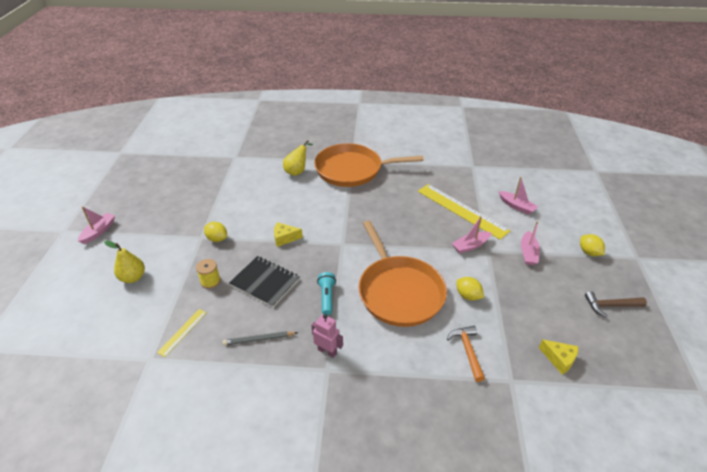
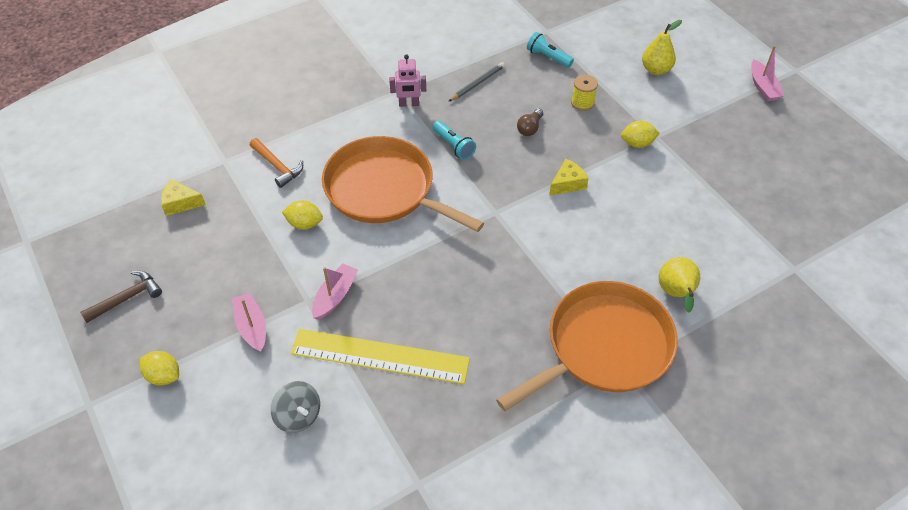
camera: 145 degrees right, 10 degrees up
yellow ruler [157,309,207,357] -> turquoise flashlight [527,32,574,68]
black notebook [229,256,300,307] -> brown light bulb [517,109,543,136]
pink boat [499,177,539,215] -> grey spinning top [271,381,320,433]

